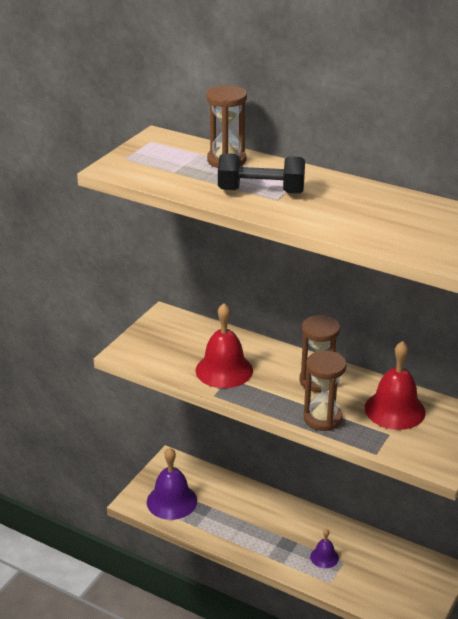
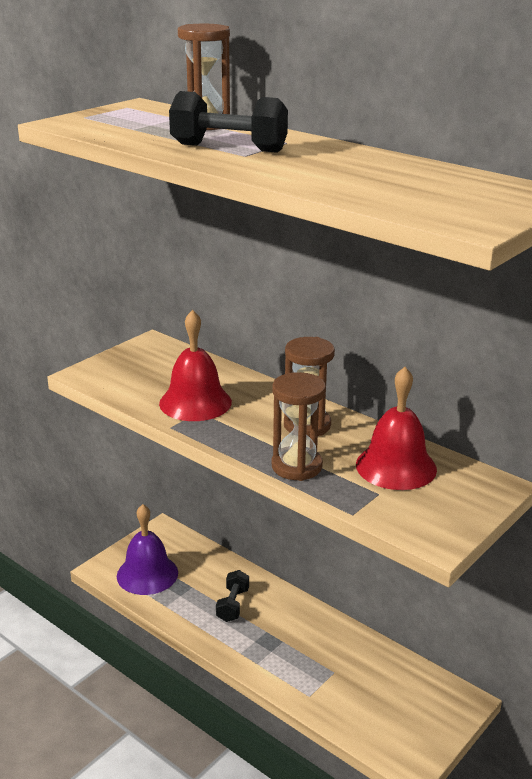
camera: 10 degrees right, 5 degrees down
purple bell [310,529,339,568] -> none
none -> black dumbbell [216,570,249,622]

